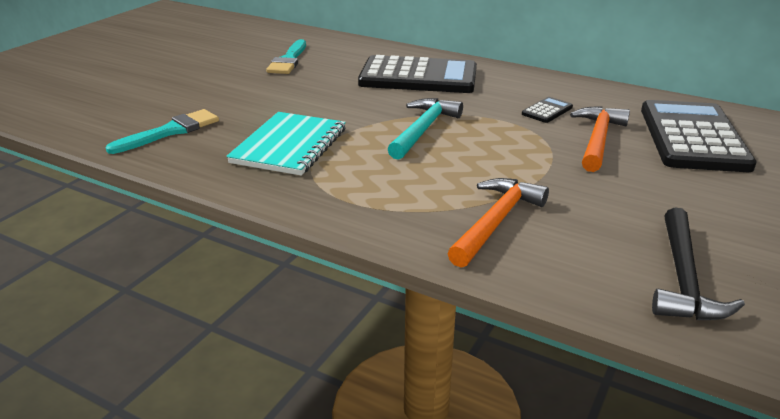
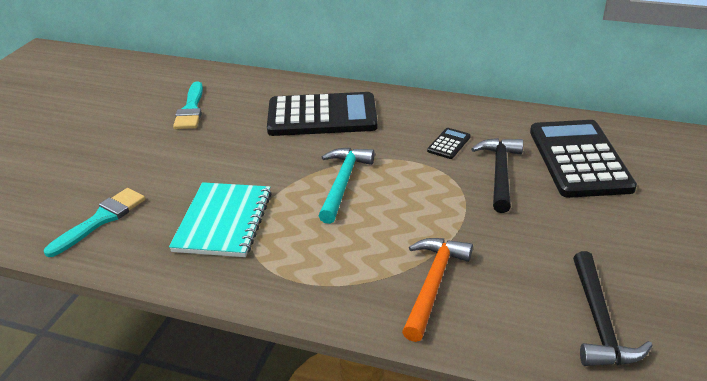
camera: 10 degrees left, 5 degrees up
orange hammer [570,106,630,172] -> black hammer [471,138,523,213]

